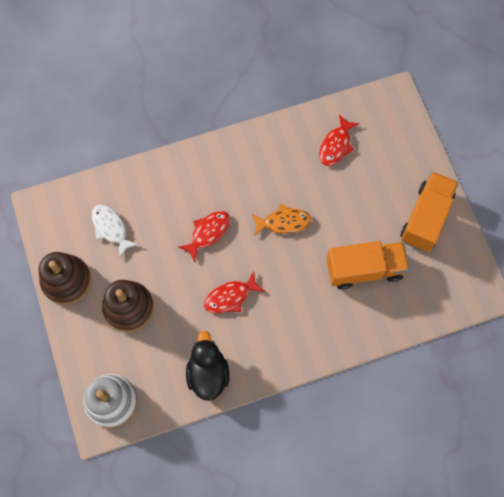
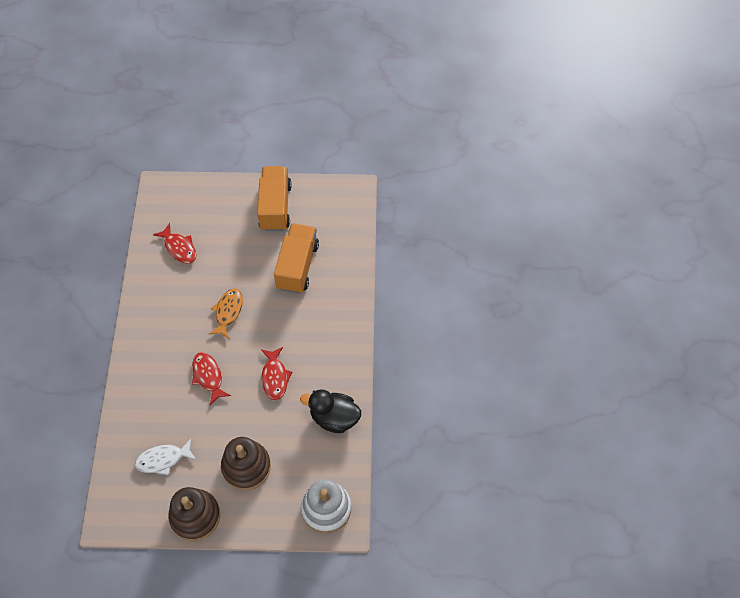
camera: 70 degrees left, 10 degrees down
orange truck [400,172,459,252] -> orange truck turned 45 degrees clockwise [257,166,292,231]

